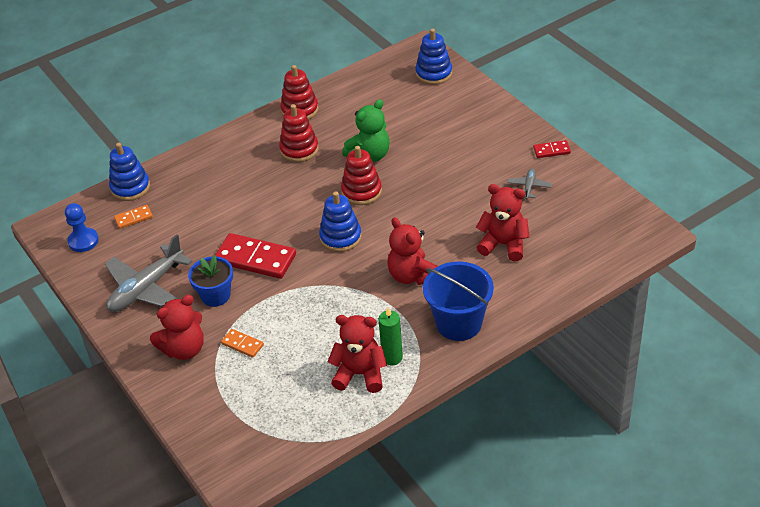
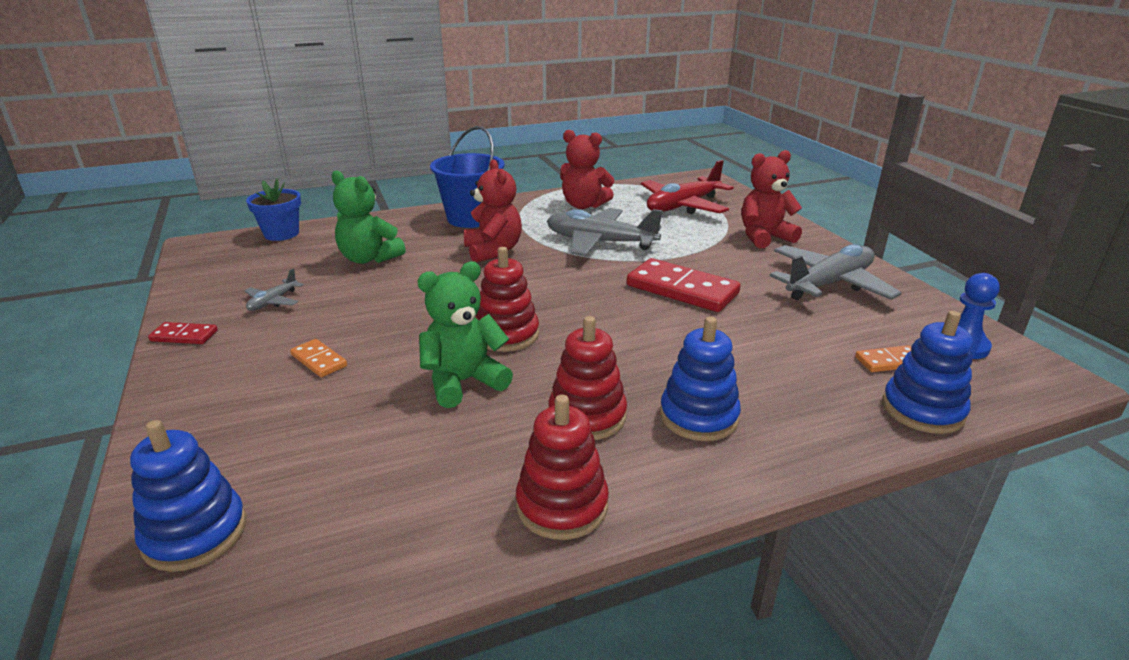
camera: 170 degrees left, 15 degrees down
blue flower pot [188,255,233,307] -> blue flower pot moved to [246,179,301,241]
orange domino [221,329,264,358] -> orange domino moved to [290,339,347,377]
blue stacking toy [319,191,362,252] -> blue stacking toy moved to [660,317,741,441]
green candle [378,307,403,365] -> none
red teddy bear [476,184,529,261] -> green teddy bear [332,171,406,264]
none -> grey plane [547,208,663,256]
none -> red plane [641,160,734,214]

